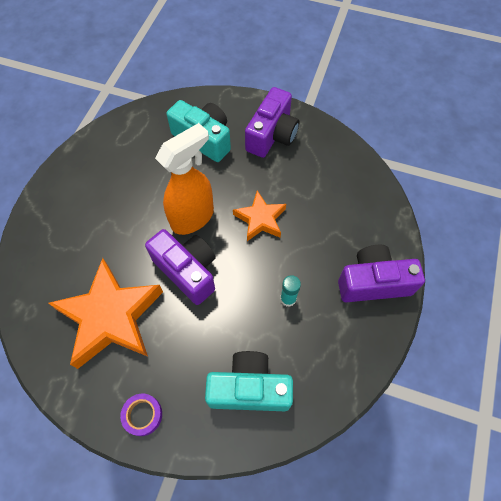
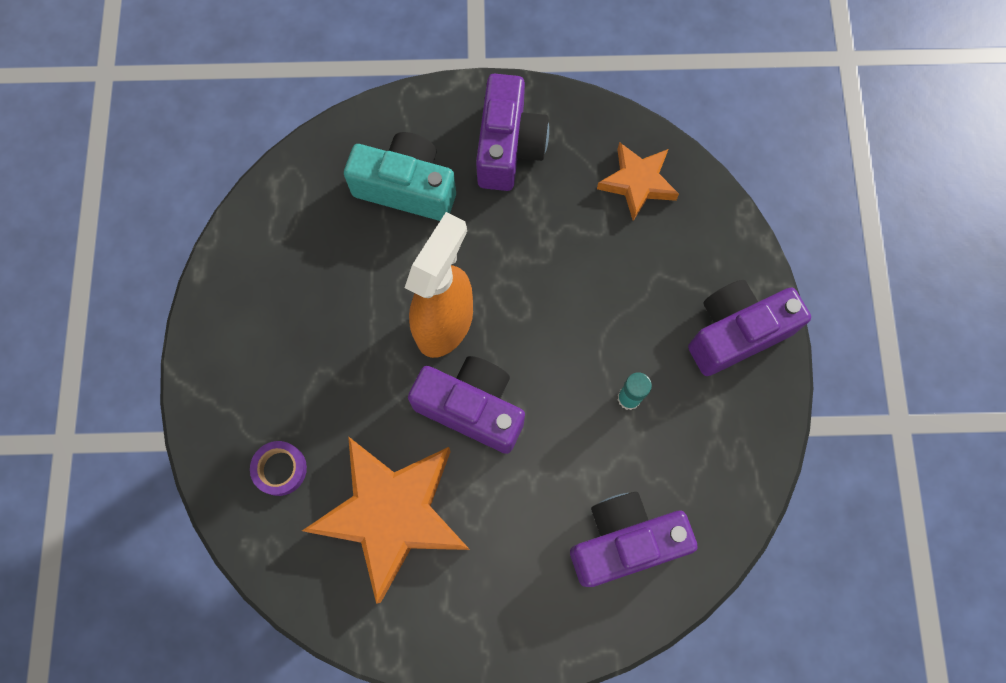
camera: 20 degrees left, 10 degrees up
purple tape [120,394,162,436] -> purple tape moved to [250,441,307,496]
turquoise camera [205,351,293,411] -> purple camera [570,492,698,587]
orange star [233,191,286,241] -> orange star moved to [597,142,679,221]

